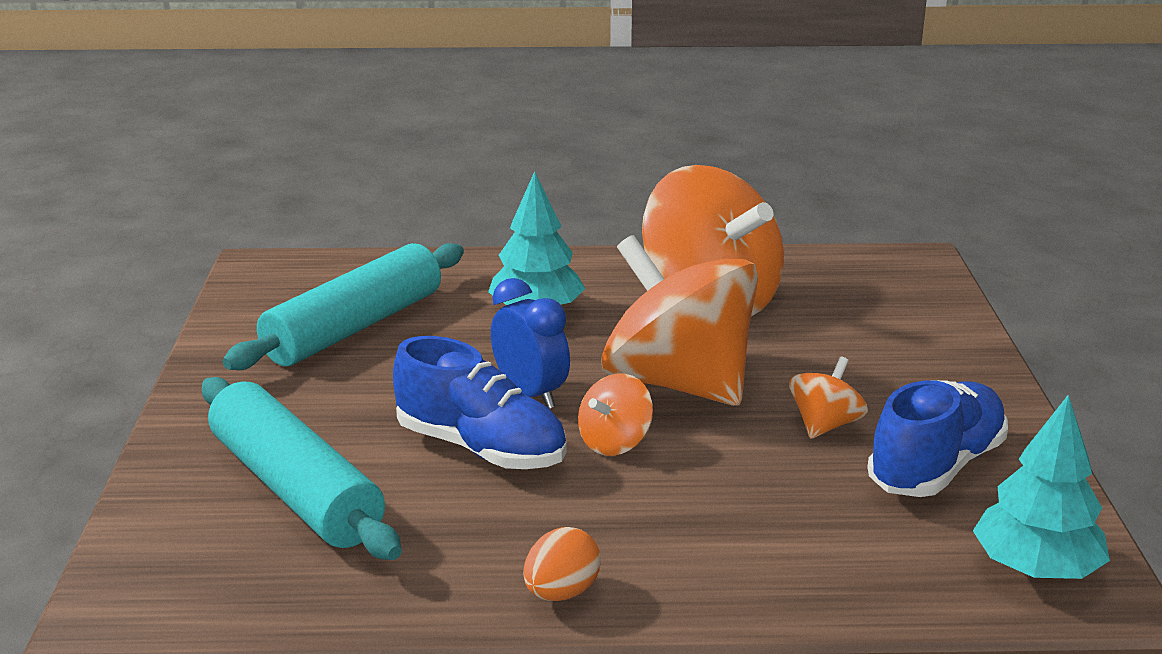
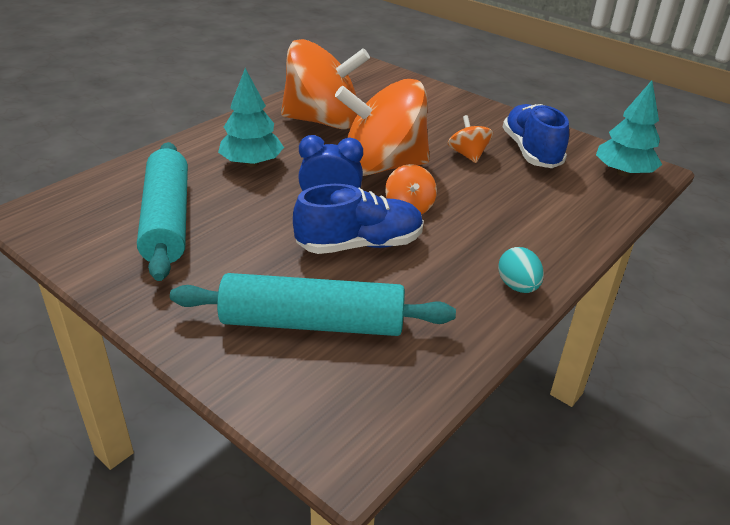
camera: 50 degrees left, 10 degrees up
orange egg [523,527,601,601] -> turquoise egg [498,247,544,293]

